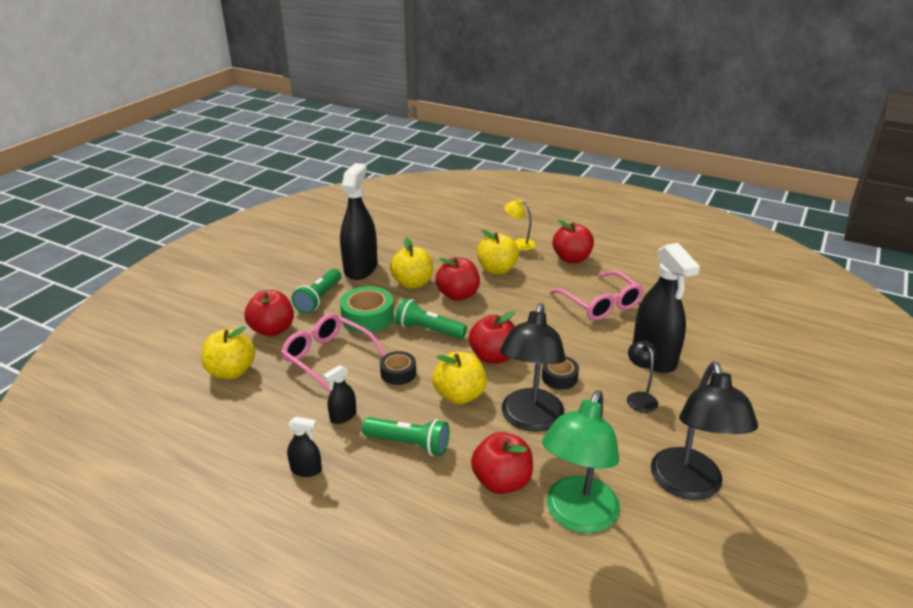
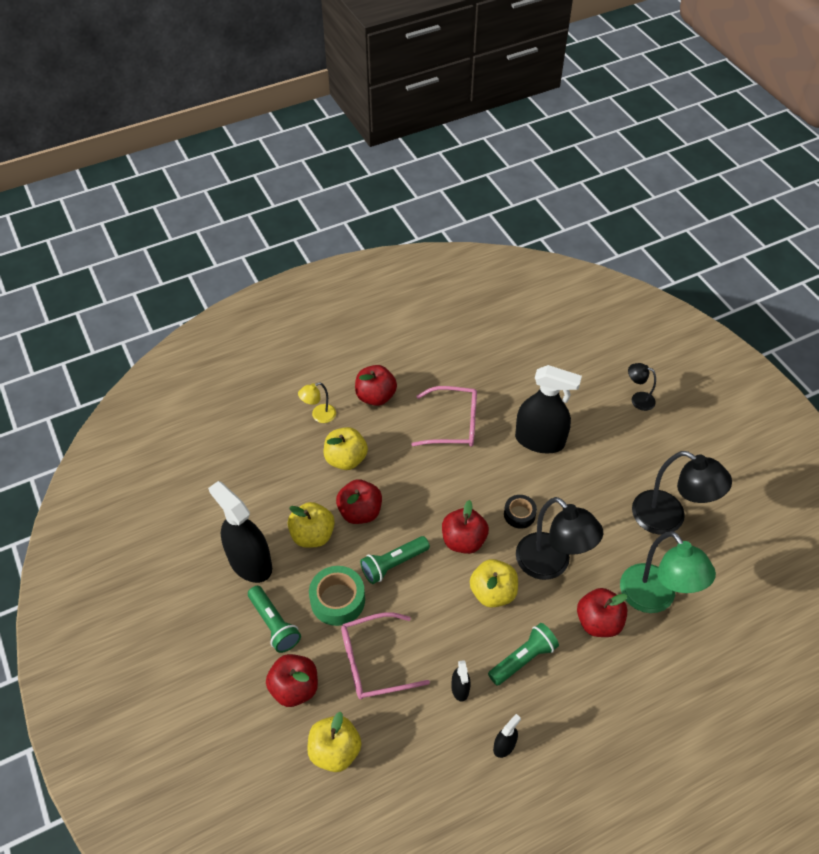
camera: 55 degrees left, 20 degrees up
black tape [380,351,416,385] -> none
black lamp [627,341,658,413] -> black lamp moved to [628,363,656,411]

